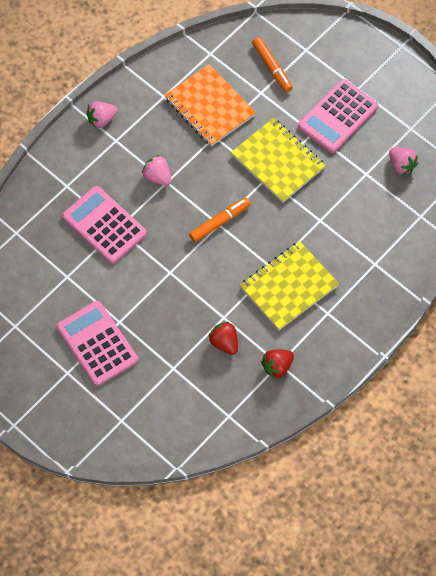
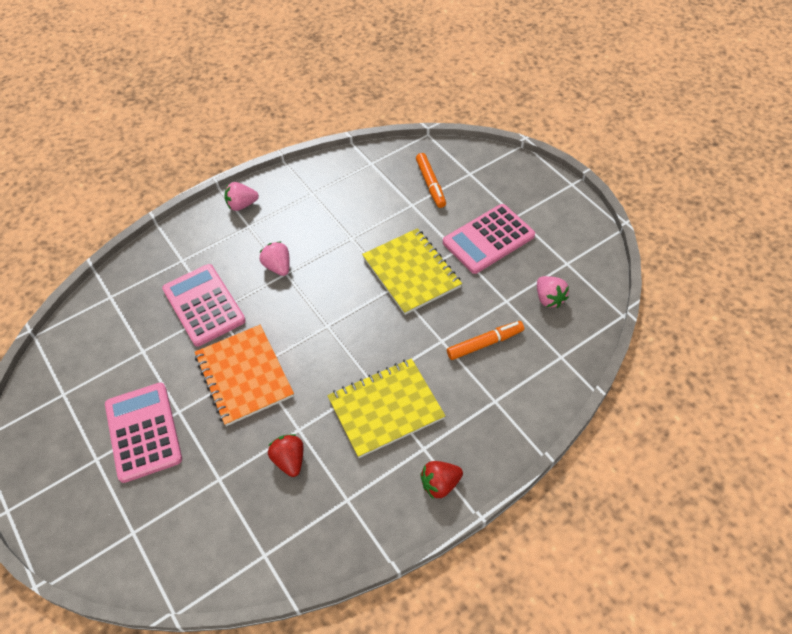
camera: 15 degrees right, 10 degrees down
orange notebook [165,64,256,146] -> orange notebook moved to [195,325,294,426]
orange marker [189,198,251,242] -> orange marker moved to [447,321,524,360]
red strawberry [261,350,294,379] -> red strawberry moved to [420,461,463,499]

